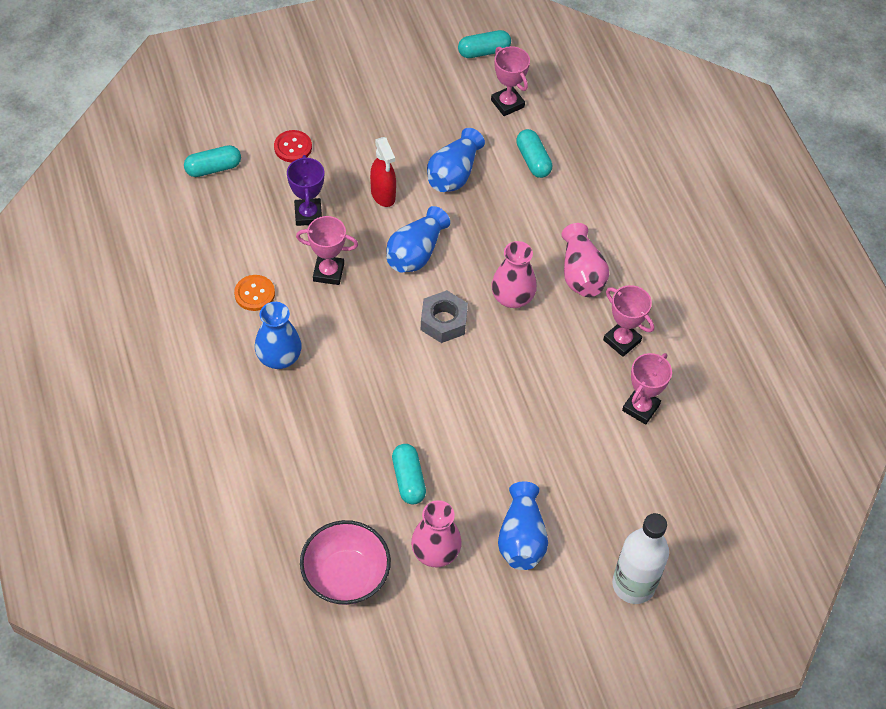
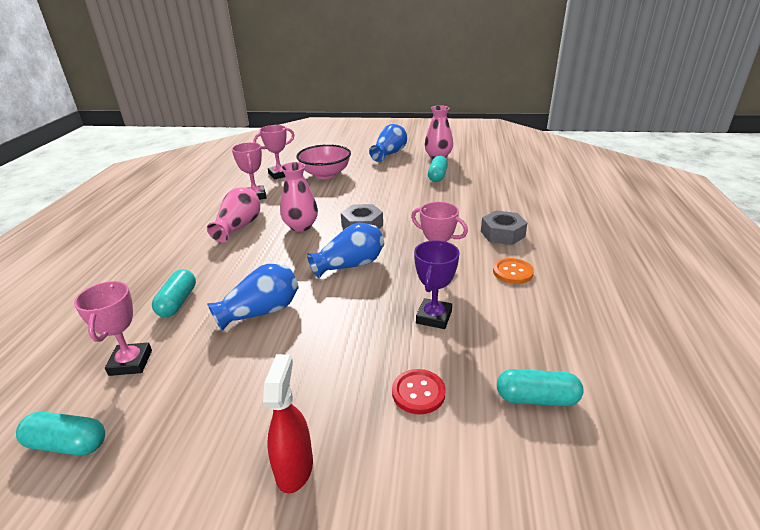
camera: 150 degrees left, 25 degrees down
blue vase [255,302,302,369] -> grey nut [481,210,527,245]
pink bowl [300,520,391,605] -> pink bowl moved to [296,144,351,179]
red spray bottle [370,137,396,207] -> red spray bottle moved to [263,354,313,493]
white bottle [612,513,669,604] -> none

